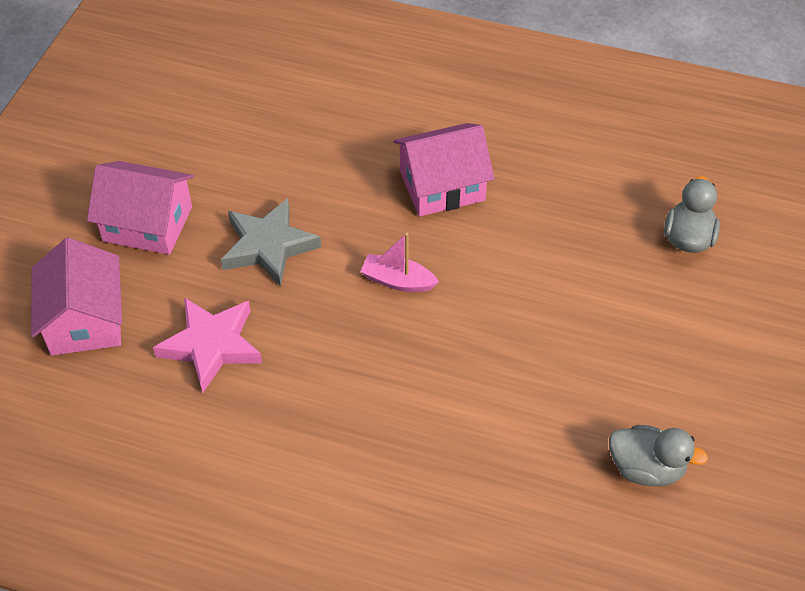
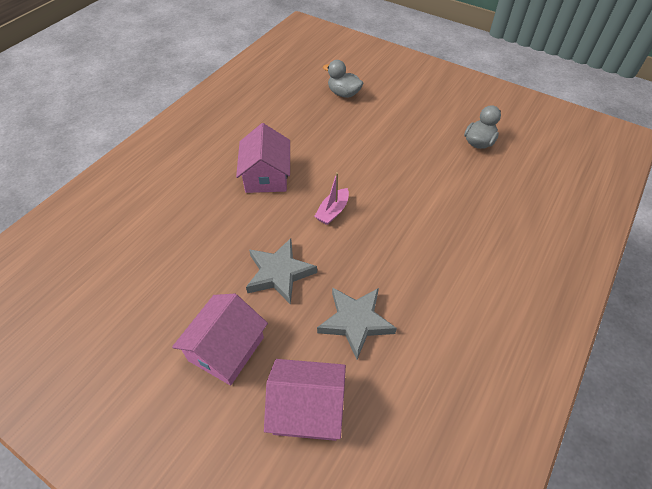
camera: 75 degrees left, 0 degrees up
pink star [153,297,262,393] -> grey star [317,287,397,359]

